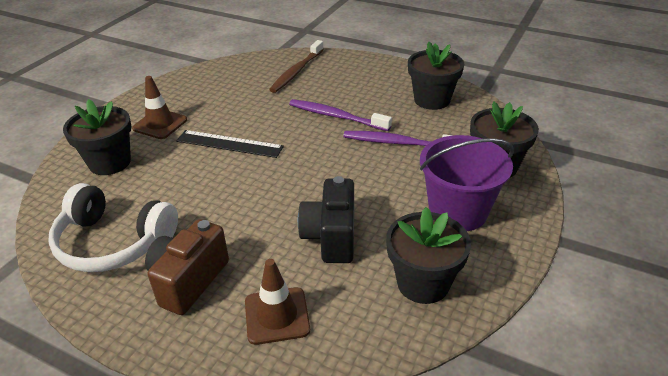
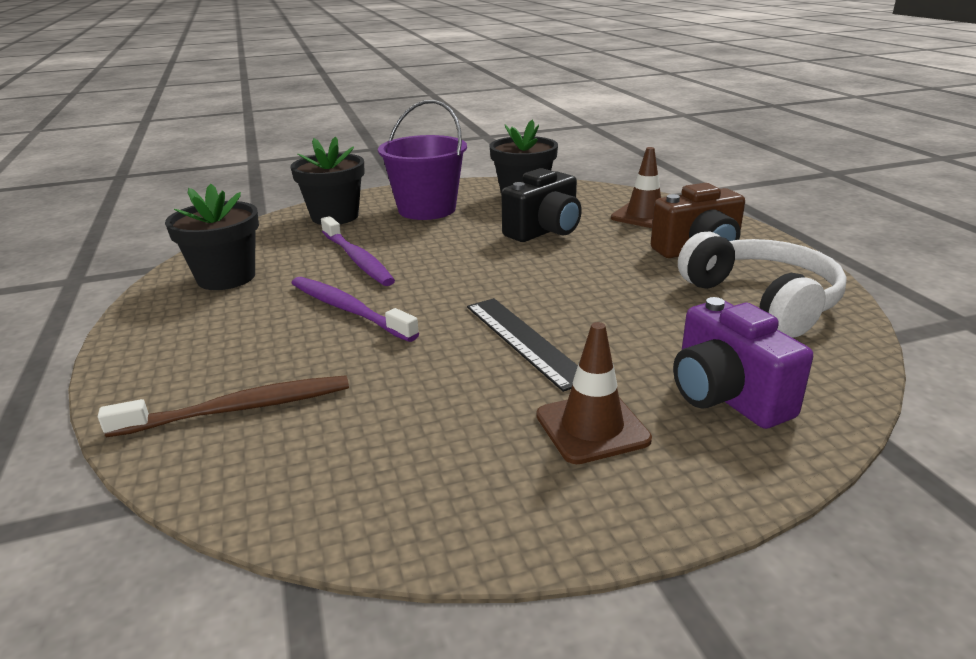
camera: 135 degrees left, 10 degrees down
black flower pot [63,99,132,175] -> purple camera [673,297,813,429]
purple toothbrush [289,99,392,131] -> purple toothbrush turned 150 degrees clockwise [292,277,419,342]

